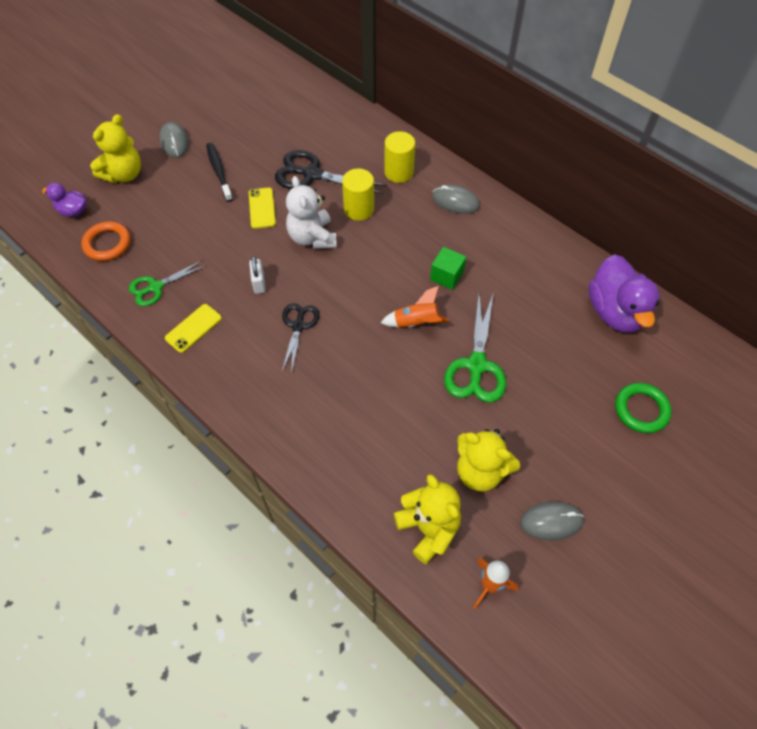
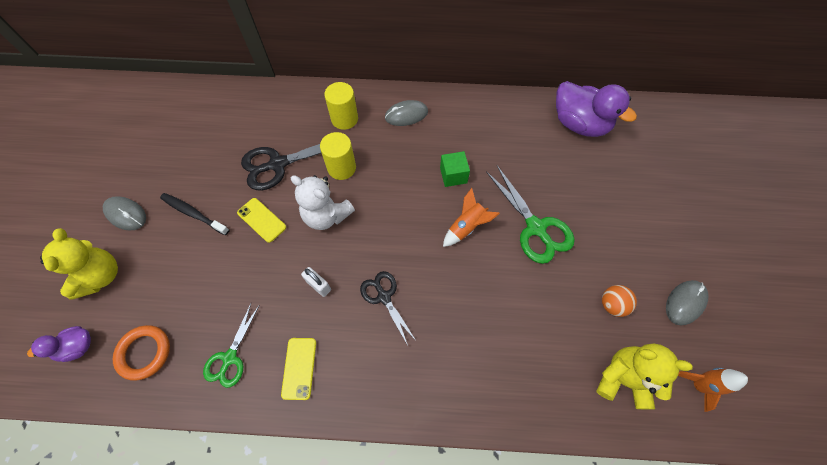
camera: 40 degrees left, 5 degrees up
yellow teddy bear [457,429,520,491] -> orange ball [602,285,637,317]
green ring [615,383,672,433] -> none

